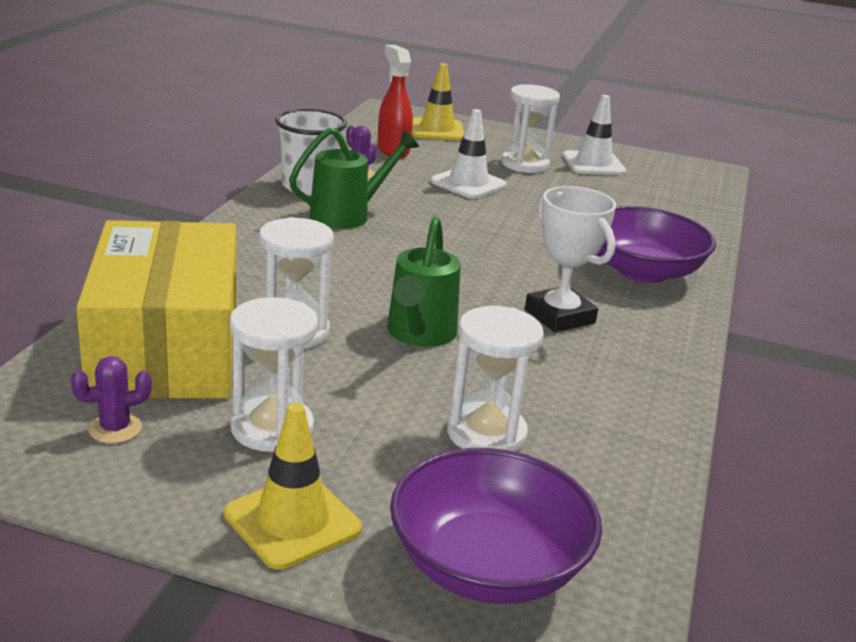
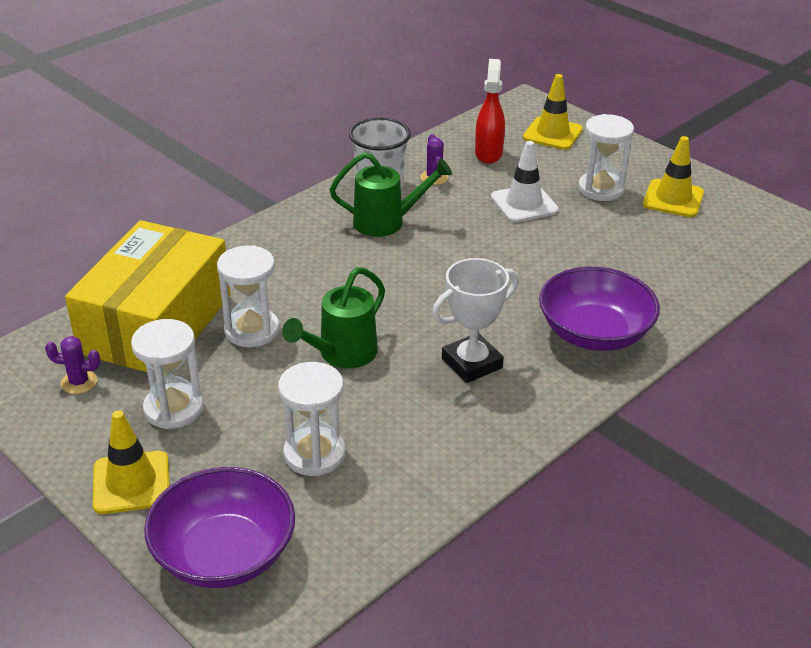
camera: 30 degrees right, 10 degrees up
white trophy [525,186,616,332] -> white trophy turned 60 degrees clockwise [432,258,519,383]
white traffic cone [563,95,627,175] -> yellow traffic cone [643,136,704,217]

